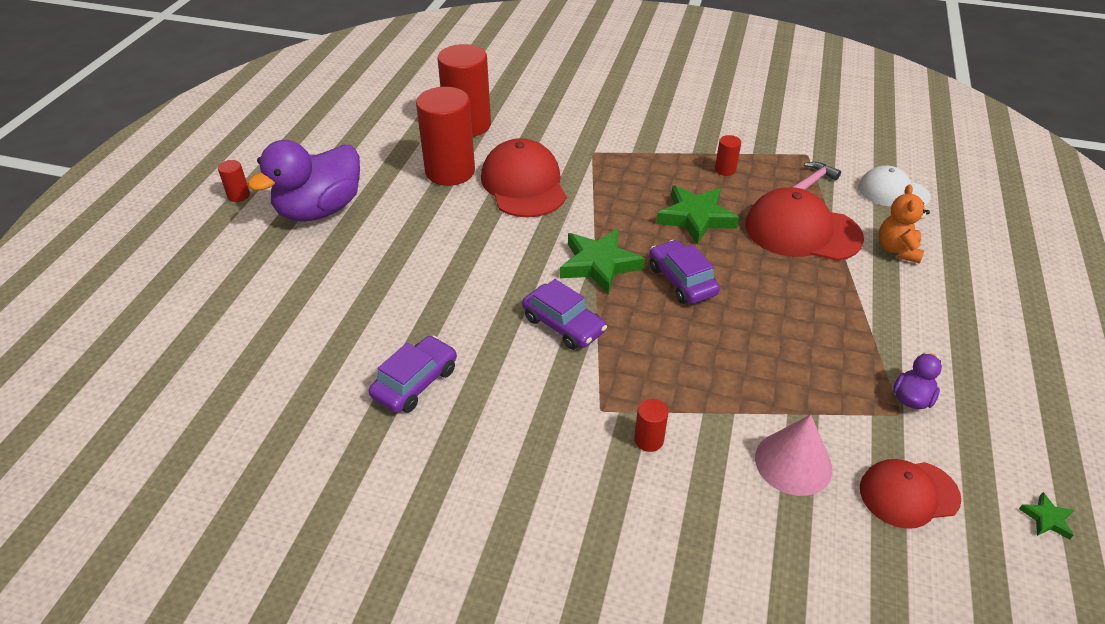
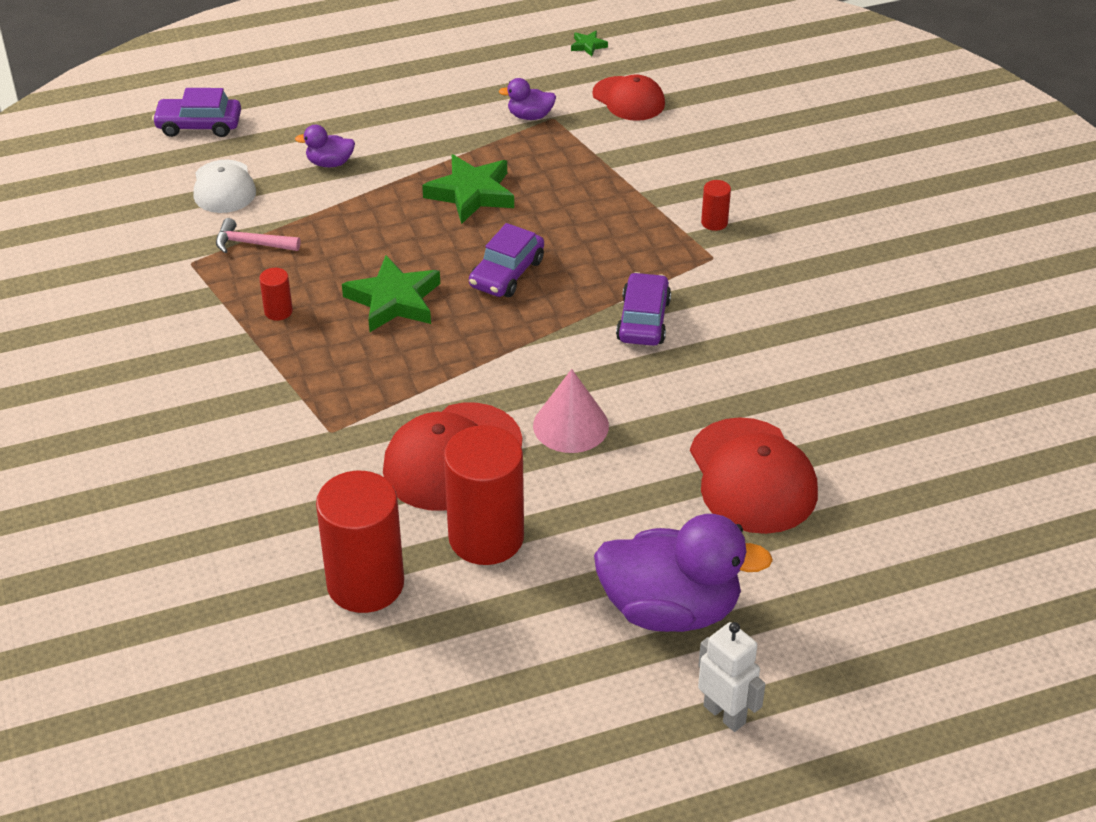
camera: 125 degrees left, 0 degrees up
red cylinder [218,160,250,202] -> white robot [698,622,765,732]
purple car [369,336,457,413] -> purple car moved to [152,88,241,137]
green star [560,229,645,295] -> green star moved to [422,154,514,224]
red cap [745,187,864,261] -> red cap moved to [690,417,818,534]
pink cone [755,414,833,496] -> pink cone moved to [533,369,609,453]
orange teddy bear [879,185,930,264] -> purple duck [295,125,355,167]

